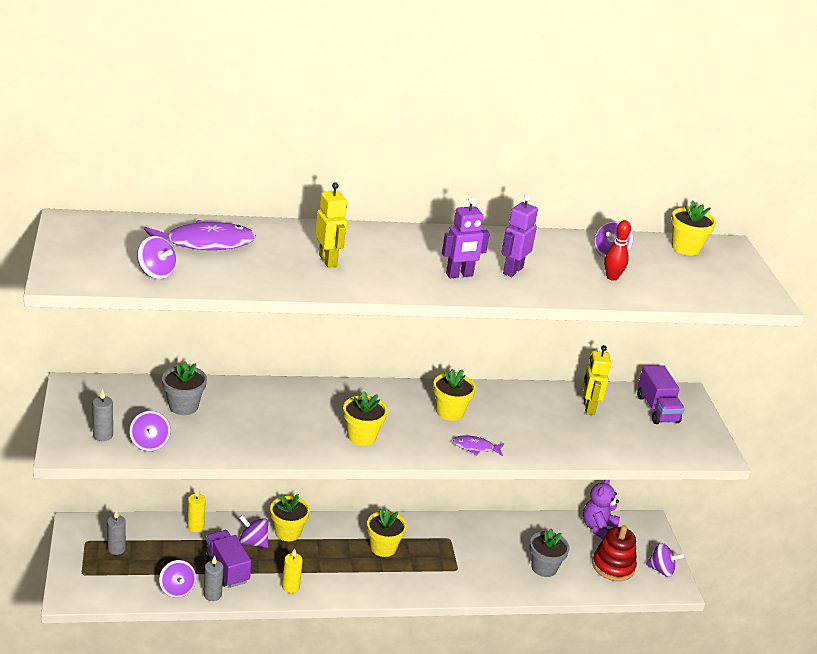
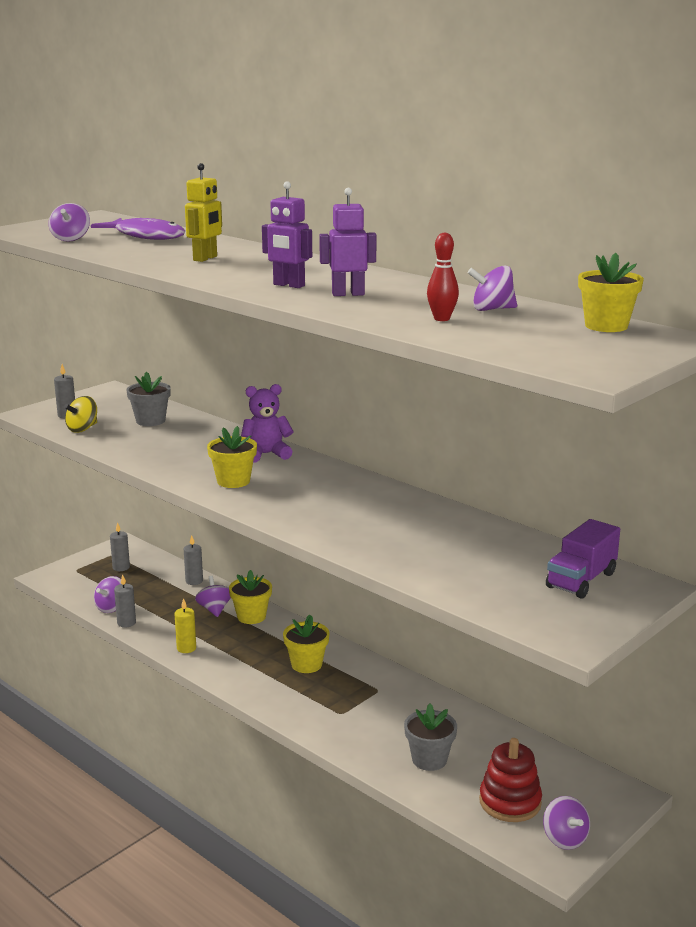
camera: 55 degrees right, 10 degrees down
purple spinning top [129,411,171,451] -> yellow spinning top [64,396,97,433]
yellow candle [187,489,206,532] -> grey candle [184,535,203,585]
purple truck [205,530,251,587] -> none
yellow flower pot [433,369,476,421] -> none
purple fish [453,435,504,456] -> none
yellow robot [583,345,611,415] -> none
purple teddy bear [583,480,620,539] -> purple teddy bear moved to [241,384,294,462]

